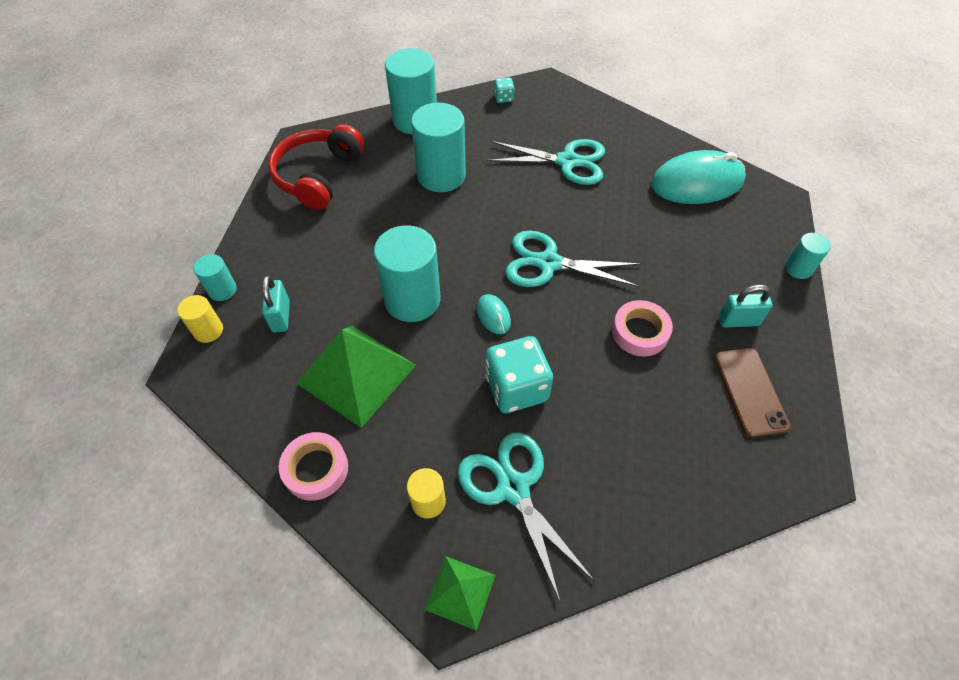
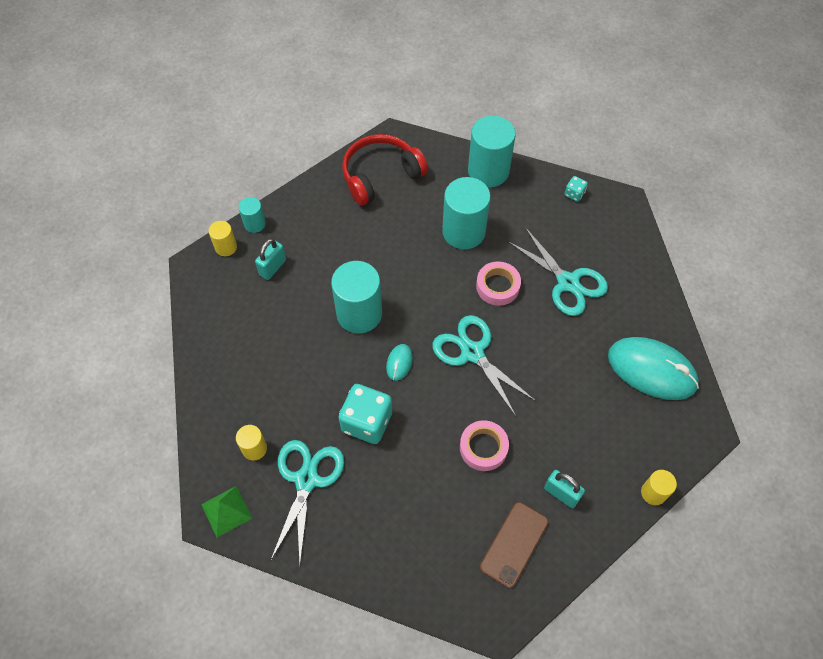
camera: 40 degrees right, 5 degrees up
pink tape [279,432,348,501] -> pink tape moved to [476,261,521,306]
green pyramid [296,326,416,428] -> none
turquoise cylinder [785,233,831,279] -> yellow cylinder [641,470,677,505]

